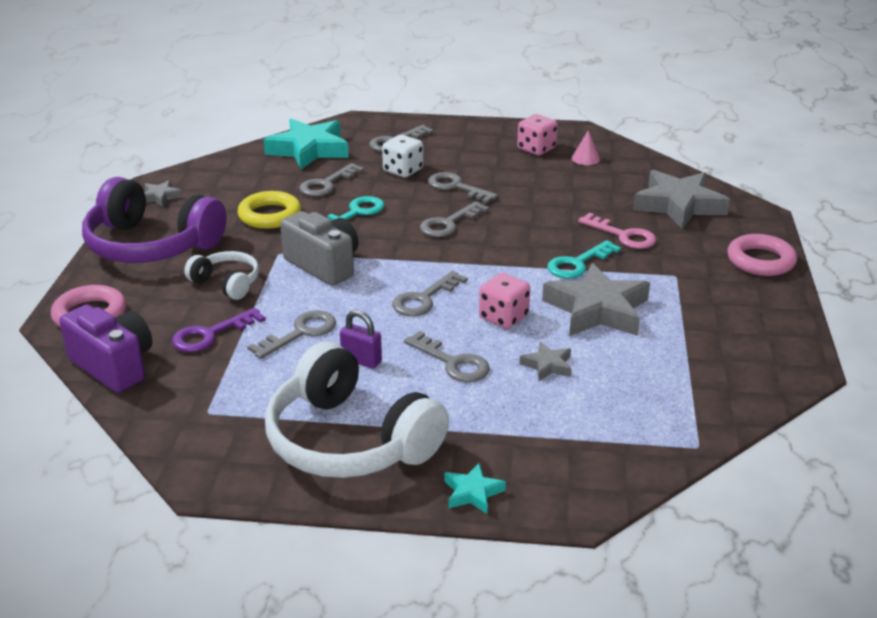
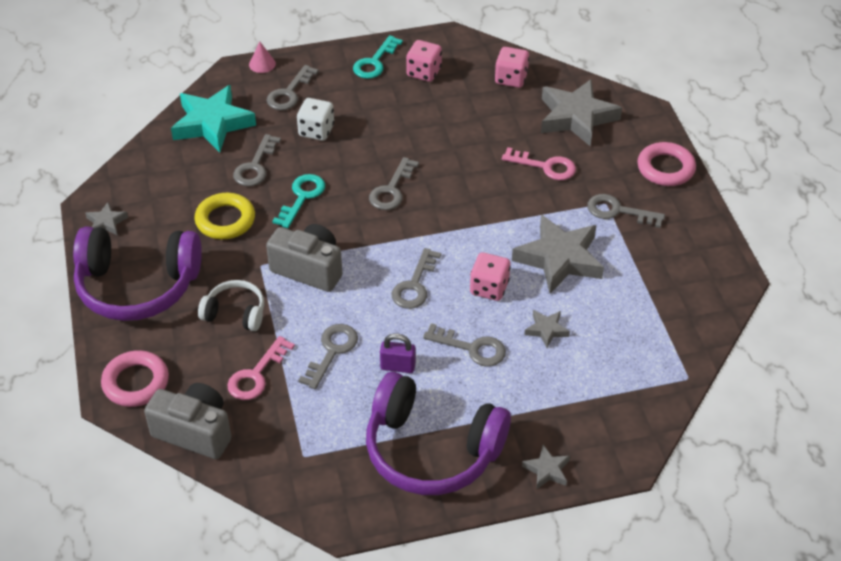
camera: 20 degrees left, 15 degrees up
purple camera [59,305,152,393] -> grey camera [144,383,231,459]
purple key [172,308,266,352] -> pink key [227,336,295,400]
white headphones [265,341,449,478] -> purple headphones [366,372,511,495]
grey key [428,172,498,204] -> grey key moved to [587,194,665,228]
turquoise star [445,463,506,514] -> grey star [522,445,570,490]
turquoise key [547,240,621,278] -> turquoise key moved to [353,35,403,79]
pink cone [572,130,600,165] -> pink cone moved to [249,42,276,73]
none -> pink dice [495,47,529,88]

